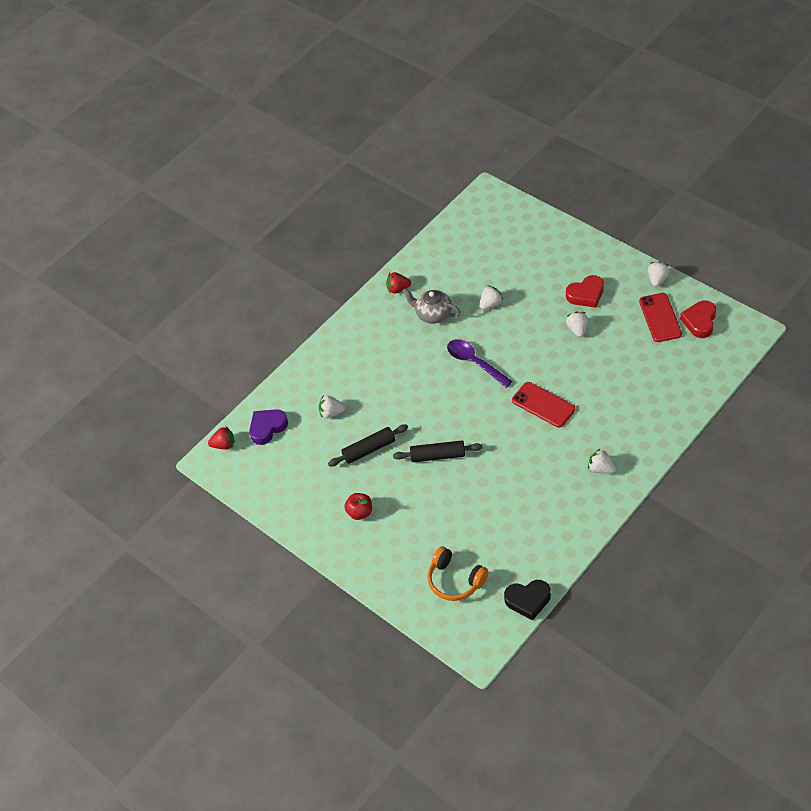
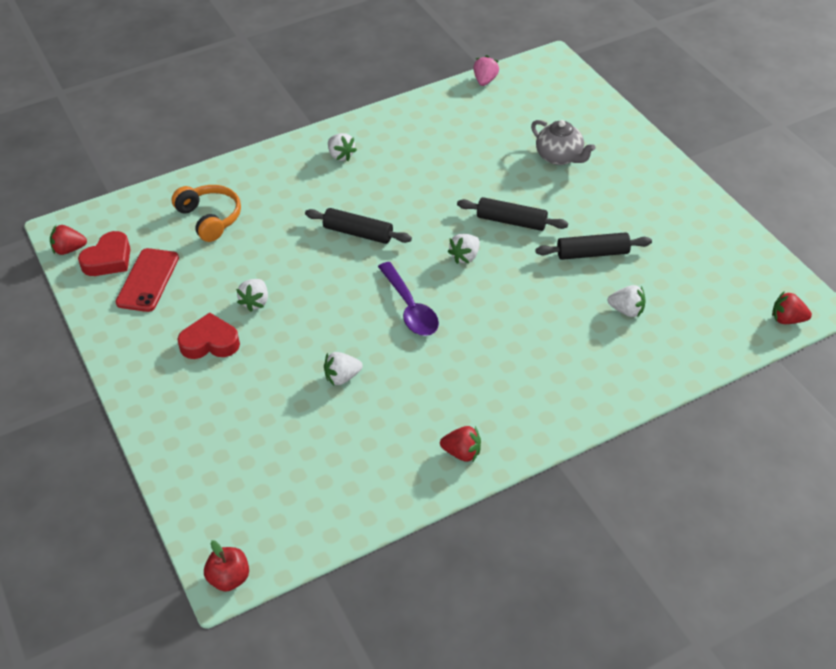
camera: 165 degrees left, 5 degrees down
purple heart [249,409,288,445] -> none
red apple [344,493,372,520] -> red apple moved to [204,540,249,592]
grey teapot [402,288,460,324] -> grey teapot moved to [531,120,596,165]
orange headphones [428,546,489,601] -> orange headphones moved to [172,185,241,242]
black heart [504,580,551,620] -> pink strawberry [473,55,499,86]
red phone [512,382,575,428] -> black rolling pin [305,208,412,244]
white strawberry [648,261,670,287] -> white strawberry moved to [447,234,480,264]
none -> red strawberry [50,225,87,255]

